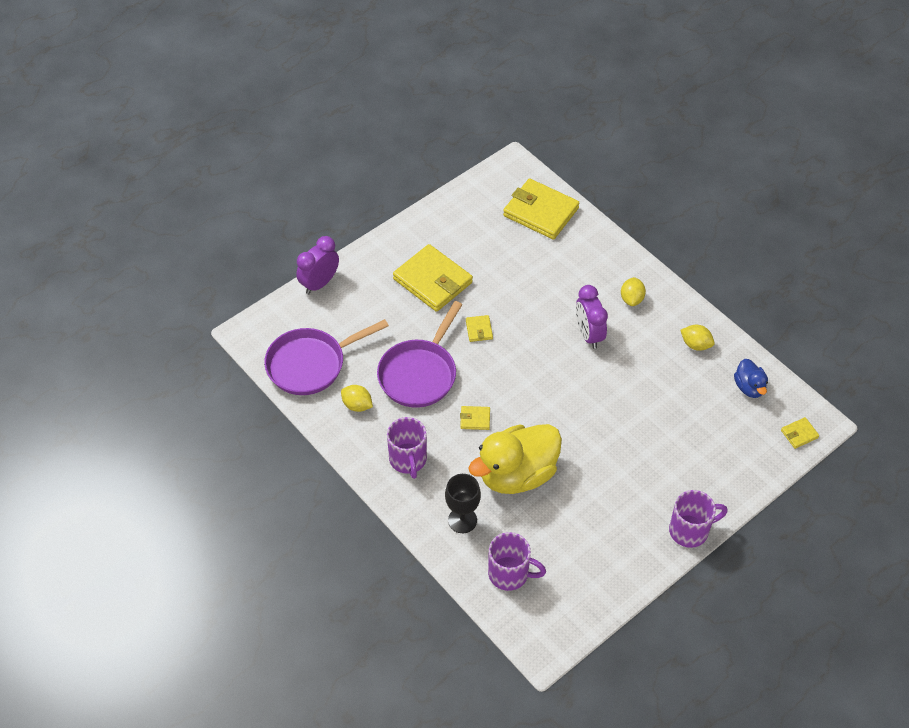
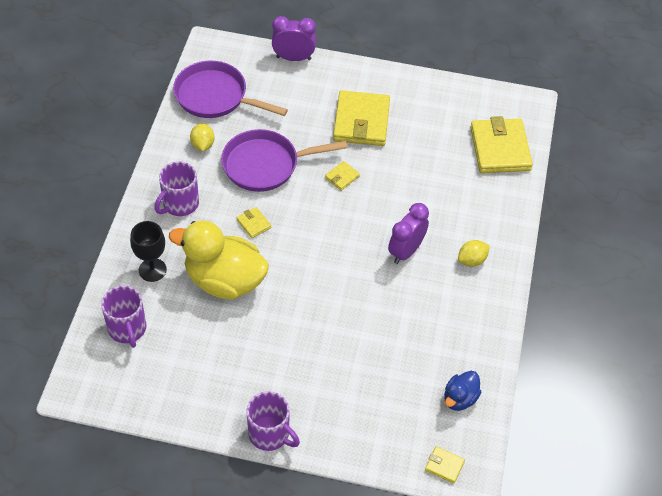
camera: 50 degrees right, 0 degrees up
yellow lemon [681,325,715,351] -> none

